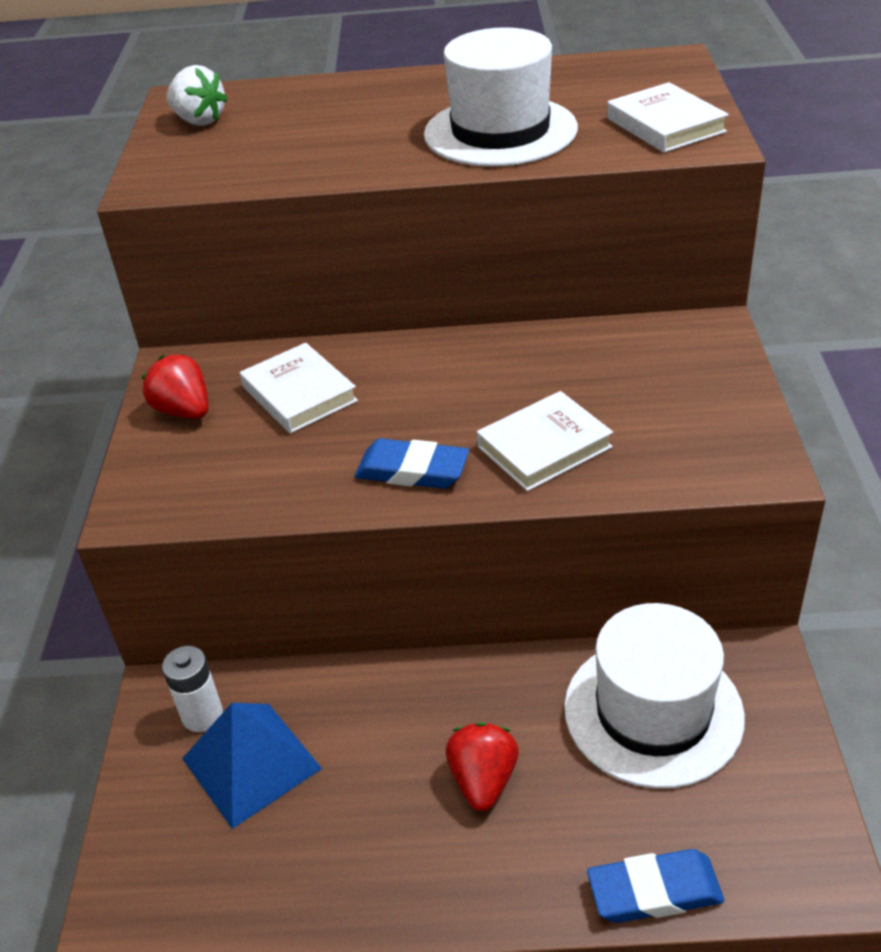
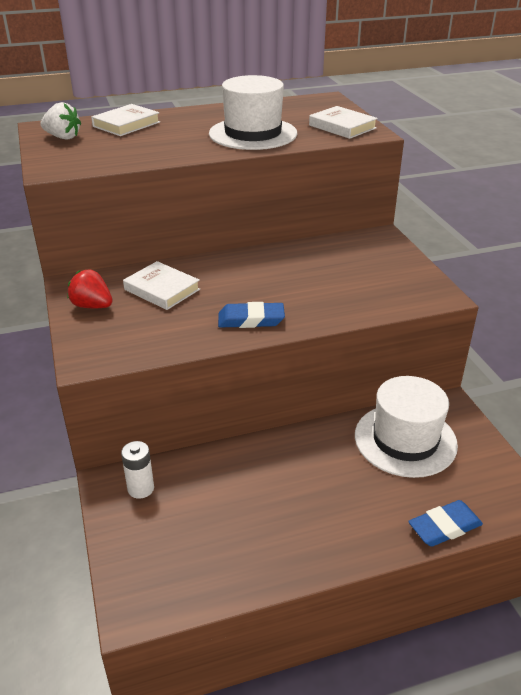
camera: 20 degrees left, 5 degrees down
blue pyramid [182,703,322,829] -> none
red strawberry [446,722,519,811] -> none
white book [477,391,613,491] -> white book moved to [91,104,160,136]

